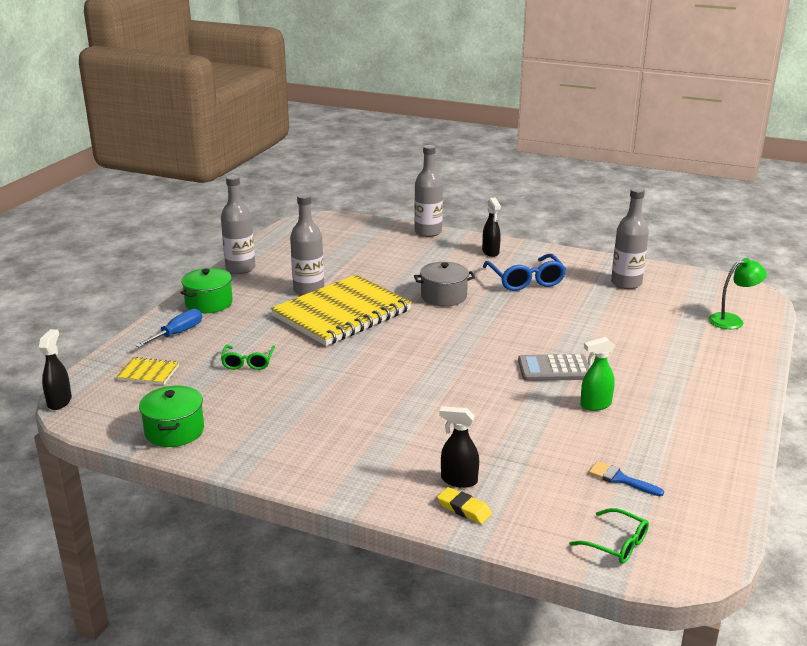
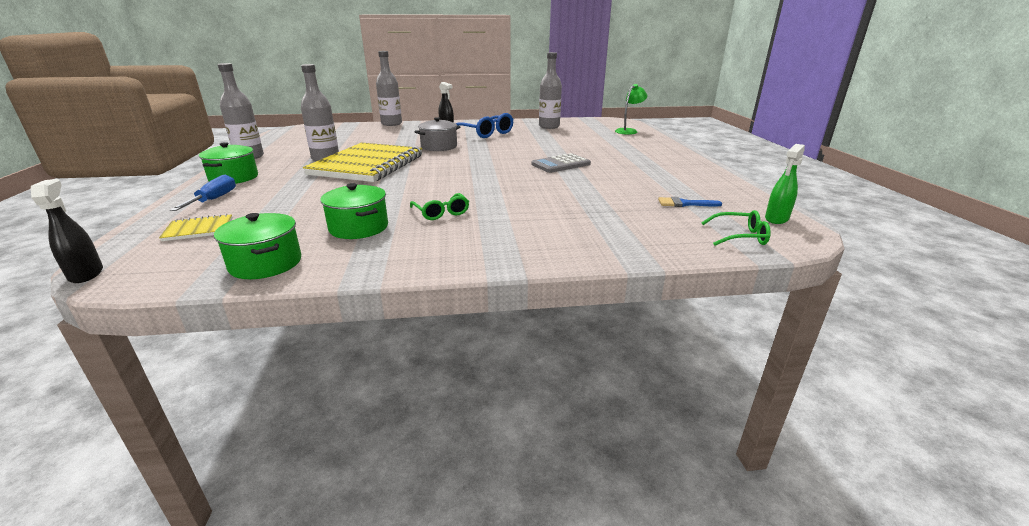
camera: 30 degrees left, 0 degrees up
green glasses [221,345,275,370] -> green glasses moved to [410,193,469,220]
yellow eraser [437,487,492,524] -> none
black spray bottle [439,406,479,488] -> none
green spray bottle [580,337,615,411] -> green spray bottle moved to [765,144,805,224]
none -> green pot [320,183,388,239]

